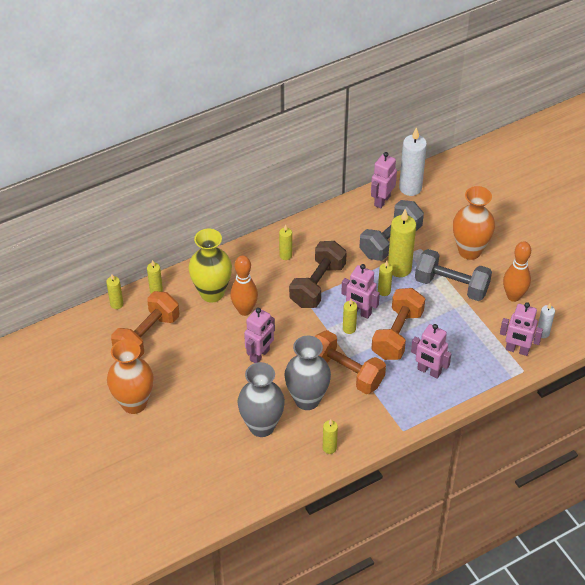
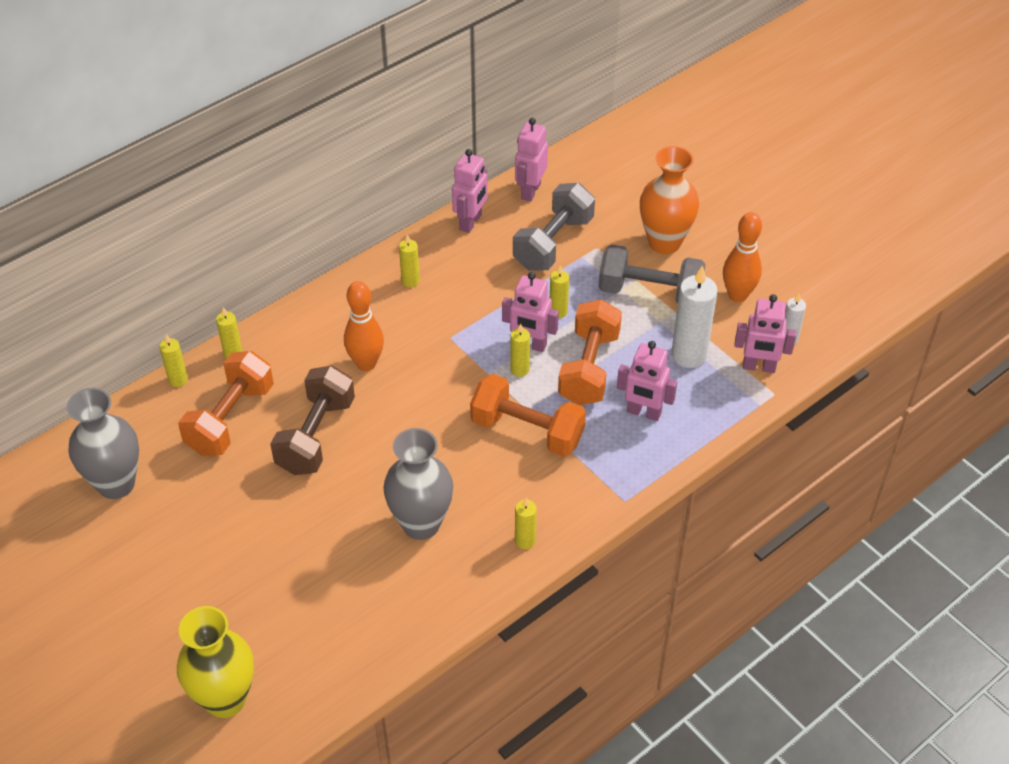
camera: 10 degrees left, 0 degrees up
orange vase [107,339,153,414] -> none
yellow vase [188,229,232,303] -> yellow vase moved to [177,606,254,718]
pink robot [244,308,275,363] -> pink robot moved to [452,149,488,233]
grey vase [284,335,331,410] -> grey vase moved to [67,388,139,499]
brown dumbbell [289,241,347,308] -> brown dumbbell moved to [270,366,355,475]
yellow candle [388,209,416,277] -> none
white candle [399,127,427,196] -> white candle moved to [671,266,718,368]

